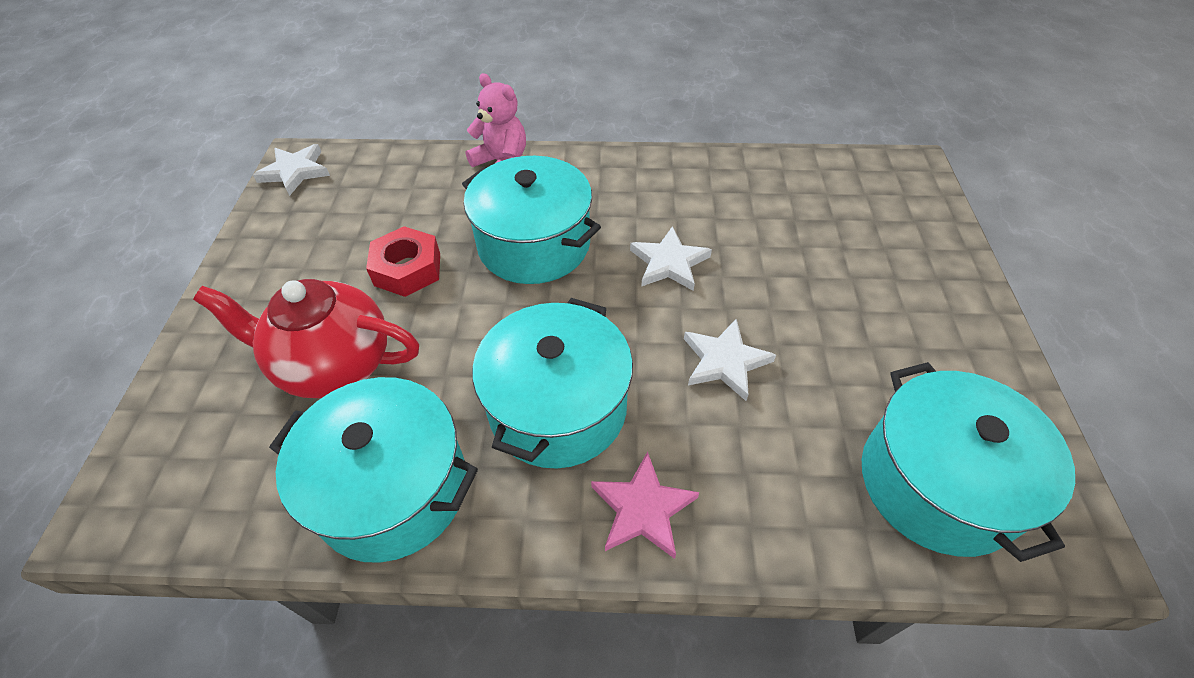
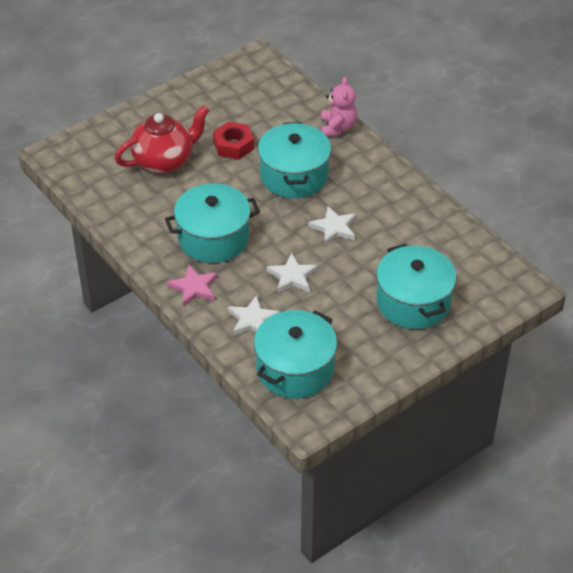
camera: 50 degrees right, 5 degrees down
red teapot [193,279,419,398] -> red teapot turned 90 degrees clockwise [115,105,209,173]
white star [253,144,330,196] -> white star moved to [228,295,280,336]
turquoise pot [269,377,478,563] -> turquoise pot moved to [376,244,457,329]

